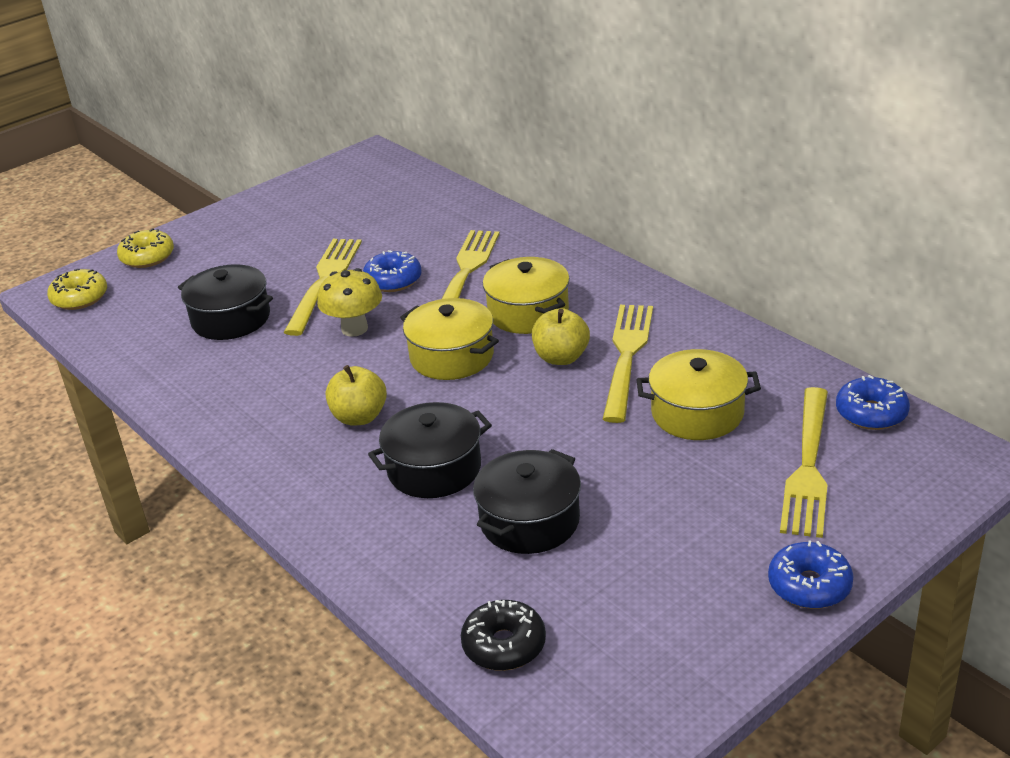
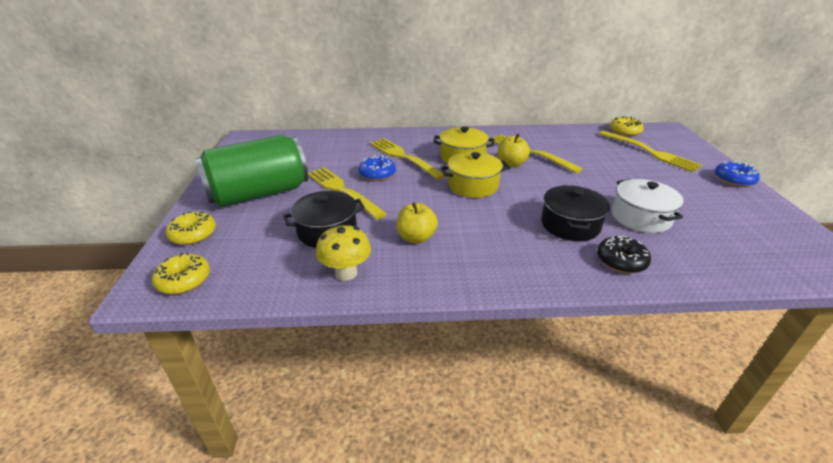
camera: 55 degrees left, 0 degrees up
yellow mushroom [317,268,382,337] -> yellow mushroom moved to [316,224,371,281]
yellow apple [326,365,387,426] -> yellow apple moved to [397,202,438,244]
black donut [461,600,546,671] -> black donut moved to [597,235,651,274]
black pot [473,449,581,554] -> white pot [612,179,684,233]
yellow pot [636,349,761,440] -> none
blue donut [836,375,910,430] -> yellow donut [610,116,643,136]
none -> green can [195,135,308,207]

